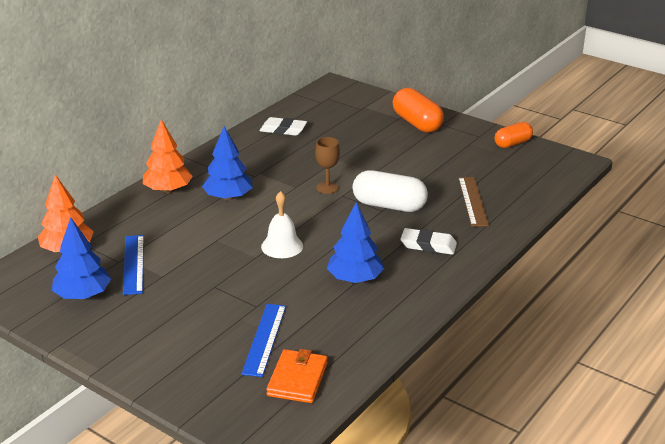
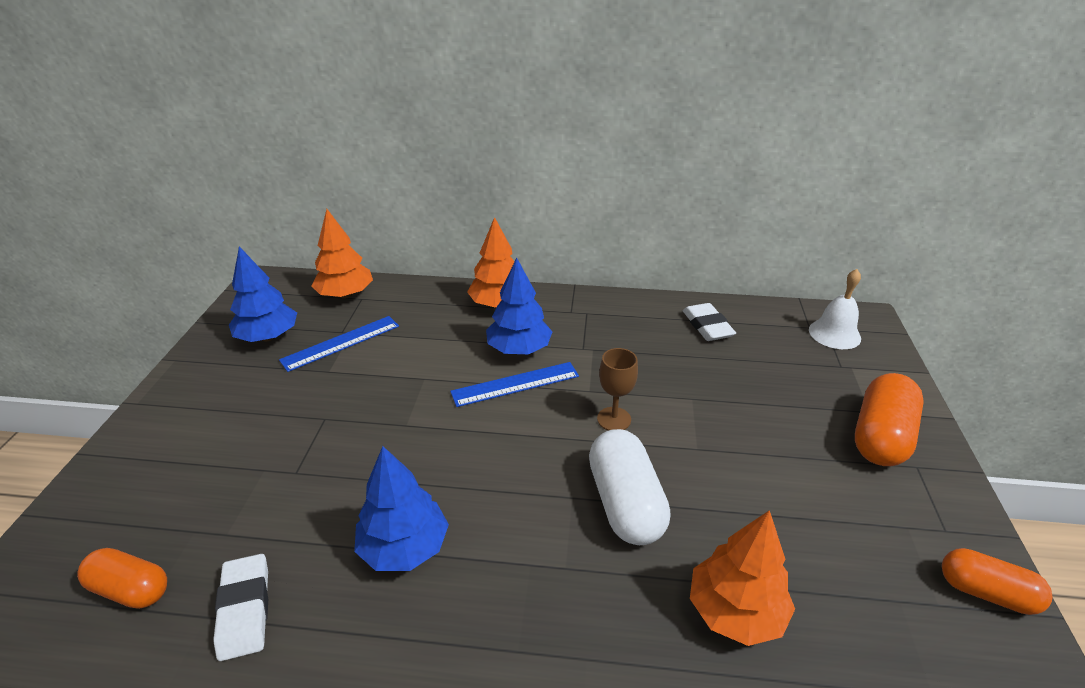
camera: 60 degrees right, 5 degrees up
blue ruler [242,304,286,377] -> blue ruler moved to [450,362,579,407]
white bell [261,191,303,258] -> white bell moved to [809,269,861,349]
orange wallet [266,349,328,403] -> orange capsule [77,548,167,609]
white eraser [401,228,457,255] -> white eraser moved to [213,554,268,661]
brown ruler [458,177,489,227] -> orange tree [690,510,795,646]

